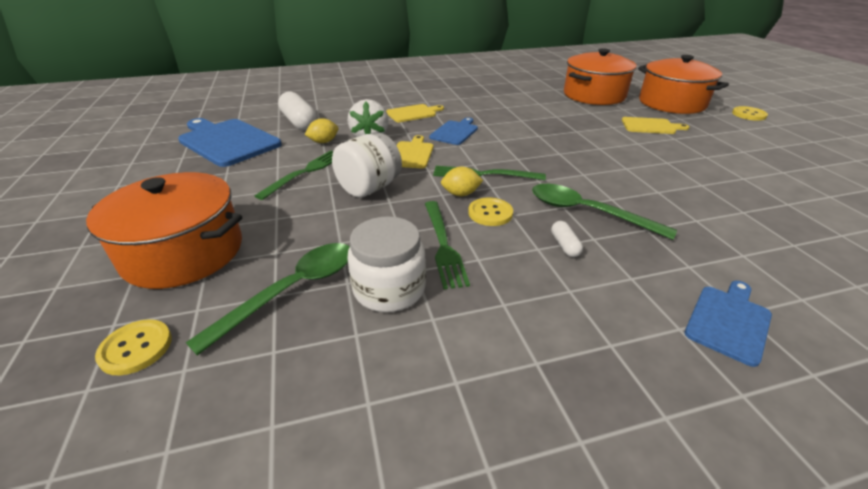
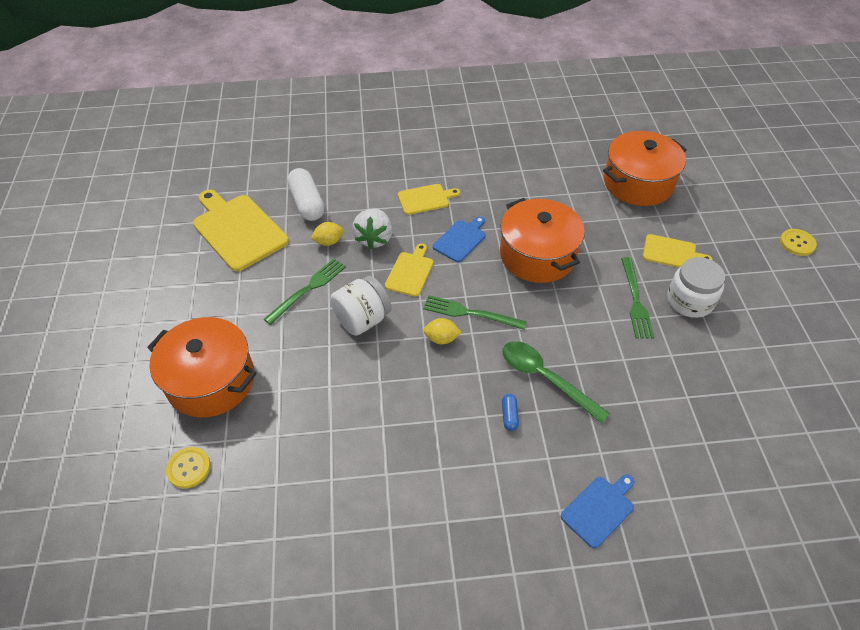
camera: 10 degrees right, 15 degrees up
blue cutting board [178,118,282,167] -> yellow cutting board [193,190,289,271]
green spoon [186,243,349,356] -> none
white jar [347,216,426,312] -> white jar moved to [667,257,725,318]
green fork [425,201,470,289] -> green fork moved to [621,257,654,339]
yellow button [468,198,513,226] -> none
white capsule [551,221,583,257] -> blue capsule [502,394,519,431]
orange pot [638,55,729,114] -> orange pot moved to [500,198,585,283]

